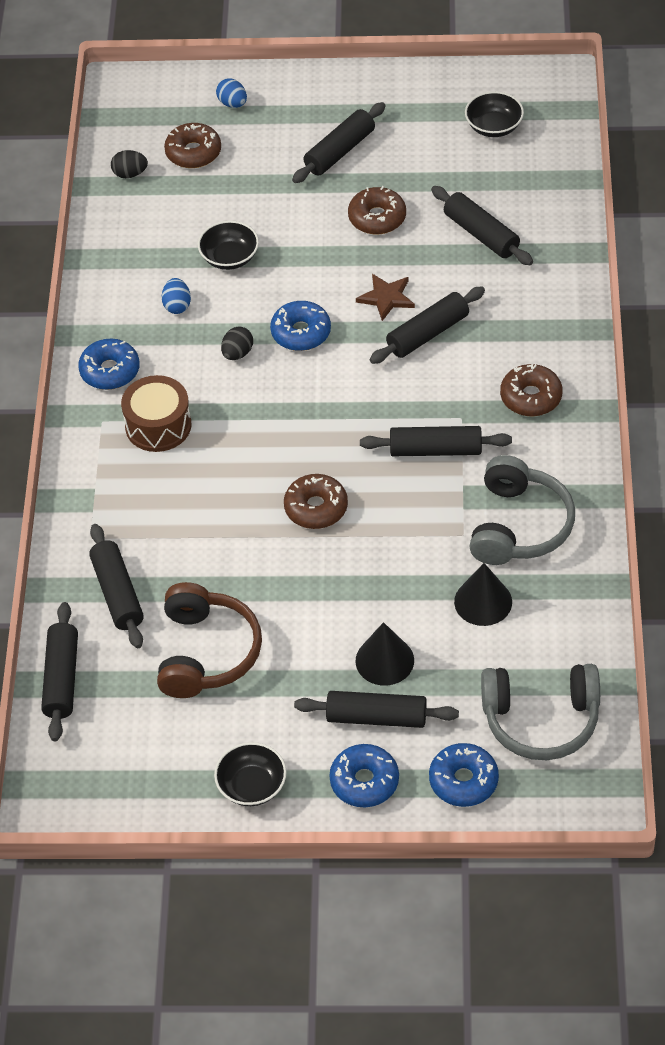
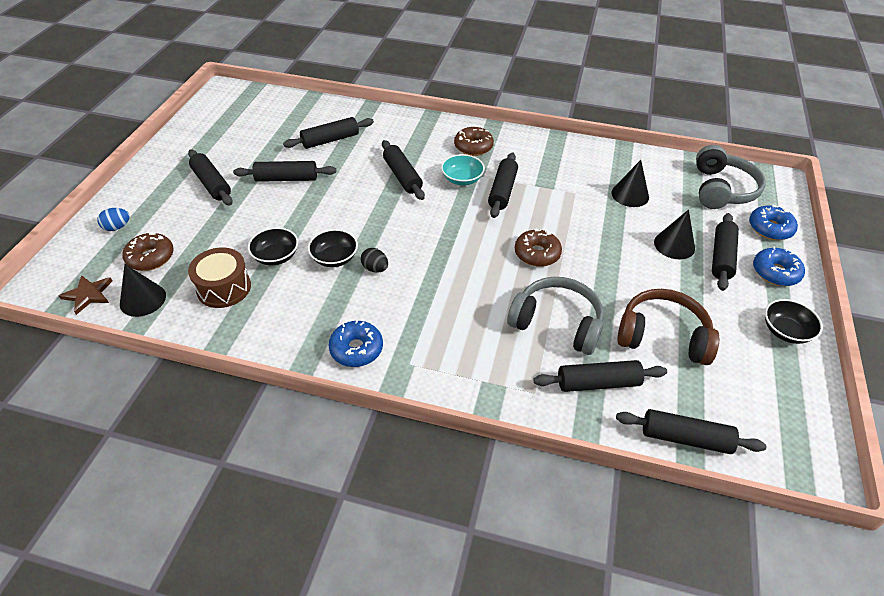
camera: 80 degrees left, 5 degrees down
black egg [111,150,148,178] -> black cone [120,264,166,317]
brown drum [121,375,191,452] -> brown drum moved to [188,248,251,308]
blue egg [162,278,191,314] -> none
blue donut [270,301,331,351] -> none
brown donut [348,186,406,234] -> black rolling pin [233,161,336,182]
brown star [356,274,415,321] -> brown star moved to [59,275,112,315]
black bowl [465,91,524,137] -> black bowl moved to [308,229,358,267]
grey headphones [469,455,575,565] -> grey headphones moved to [507,277,604,355]
none -> turquoise bowl [441,154,485,185]

